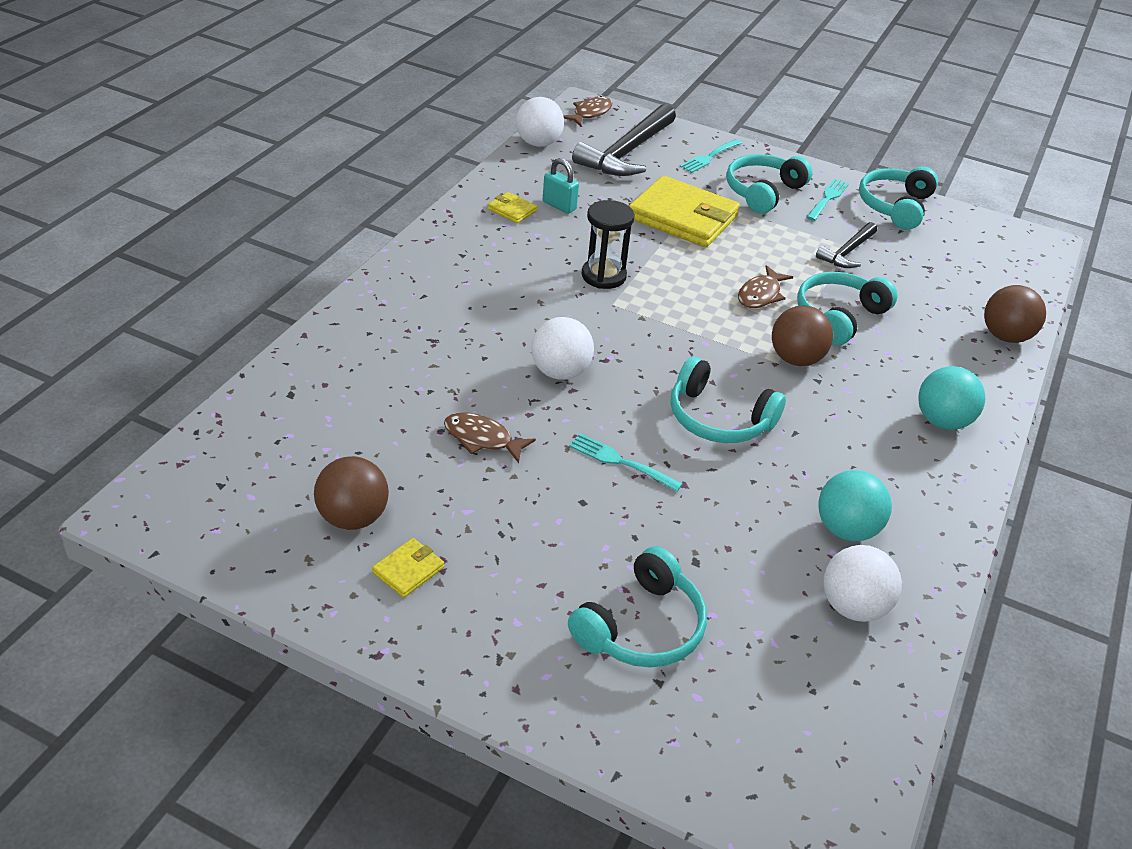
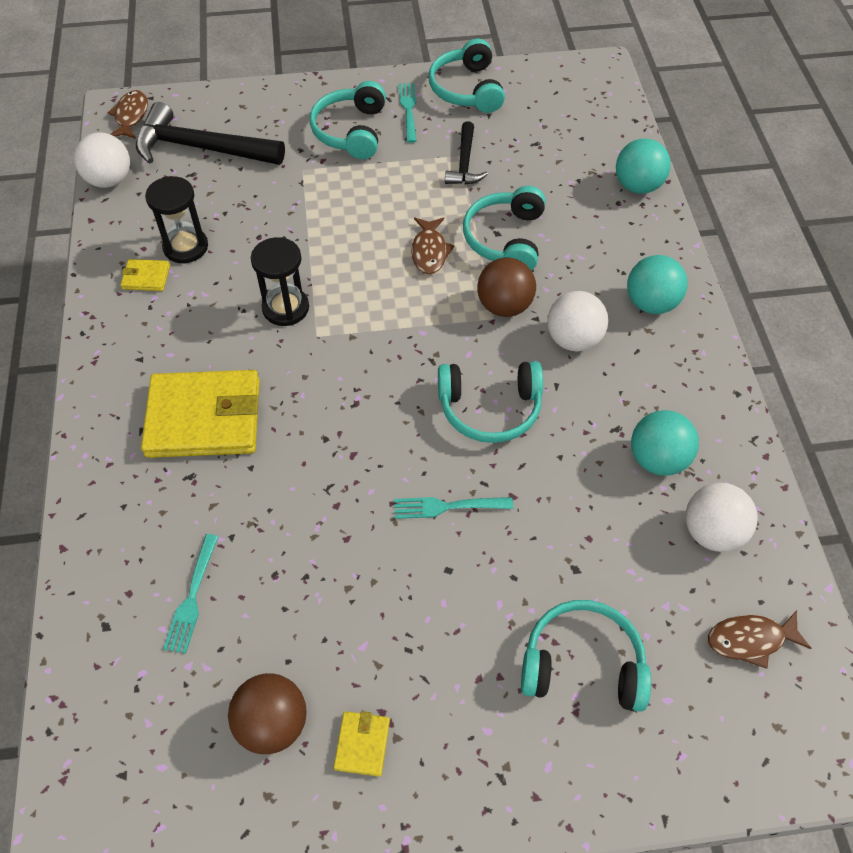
camera: 30 degrees left, 15 degrees up
brown fish [444,412,536,463] -> brown fish moved to [708,611,811,669]
white ball [531,317,594,380] -> white ball moved to [547,291,608,352]
turquoise padlock [543,158,579,214] -> black hourglass [145,176,208,263]
turquoise headphones [568,546,707,668] -> turquoise headphones turned 90 degrees counterclockwise [521,600,651,712]
black hammer [572,104,676,176] -> black hammer turned 105 degrees clockwise [136,102,285,165]
yellow wallet [629,176,740,247] -> yellow wallet moved to [141,370,260,458]
turquoise fork [680,139,742,173] -> turquoise fork moved to [163,534,219,654]
brown ball [984,285,1046,343] -> turquoise ball [616,138,671,194]

